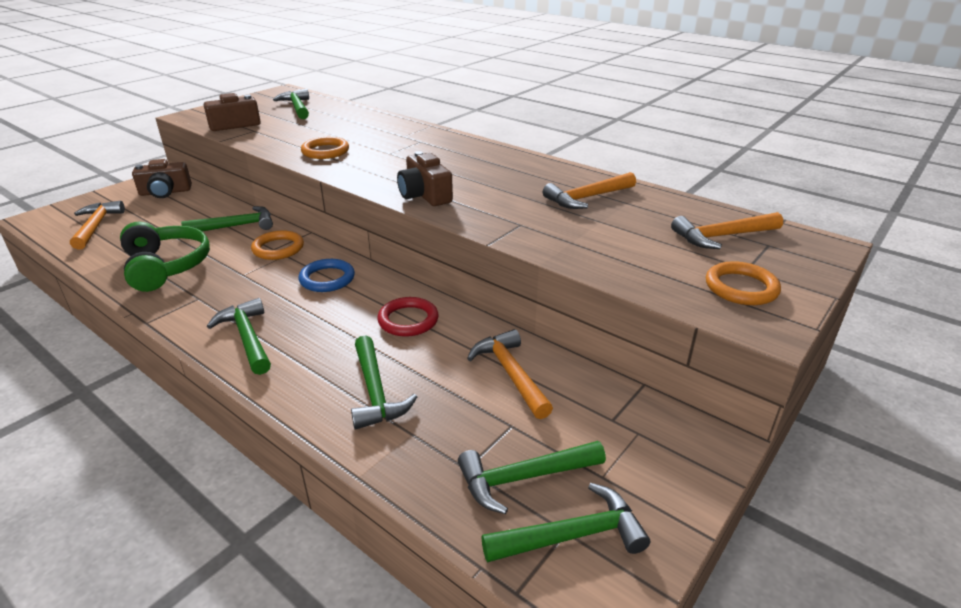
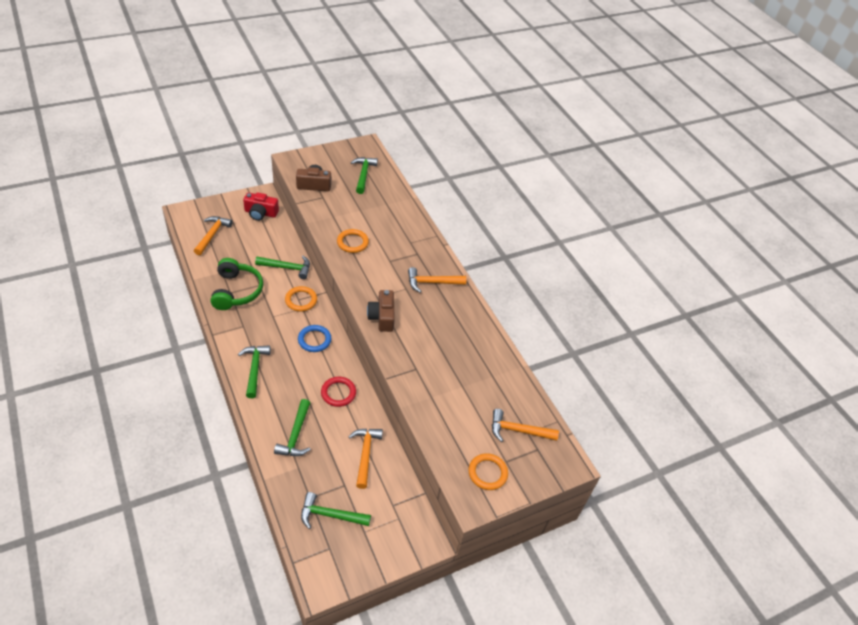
camera: 20 degrees right, 15 degrees up
brown camera [132,159,192,198] -> red camera [243,192,279,221]
green hammer [481,483,650,563] -> none
orange hammer [543,172,636,209] -> orange hammer moved to [408,267,466,293]

